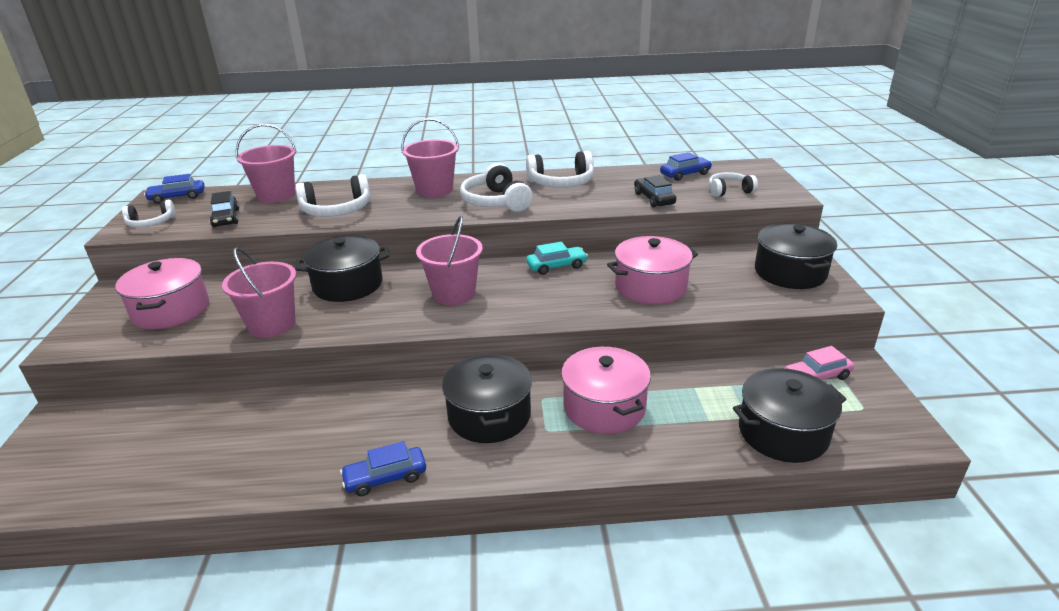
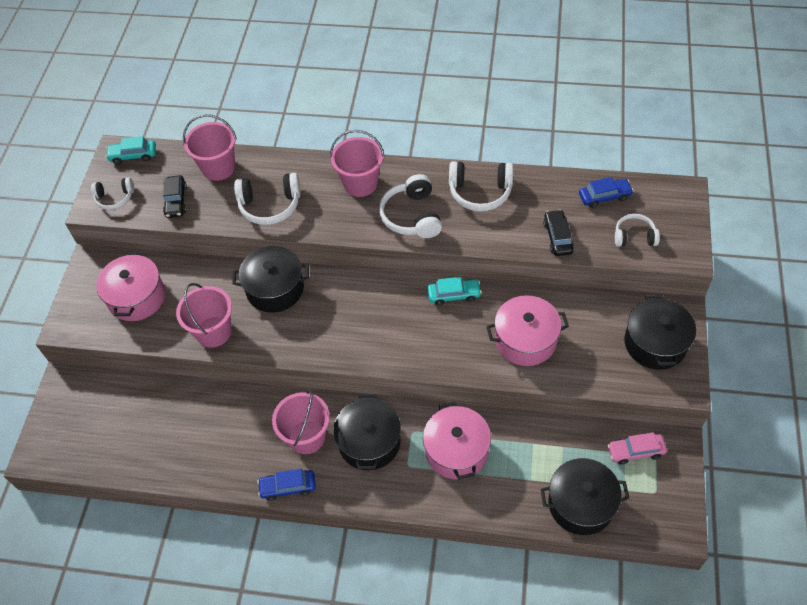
camera: 15 degrees right, 25 degrees up
blue car [144,174,205,204] -> turquoise car [106,136,156,164]
pink bucket [416,216,483,305] -> pink bucket moved to [272,390,330,454]

